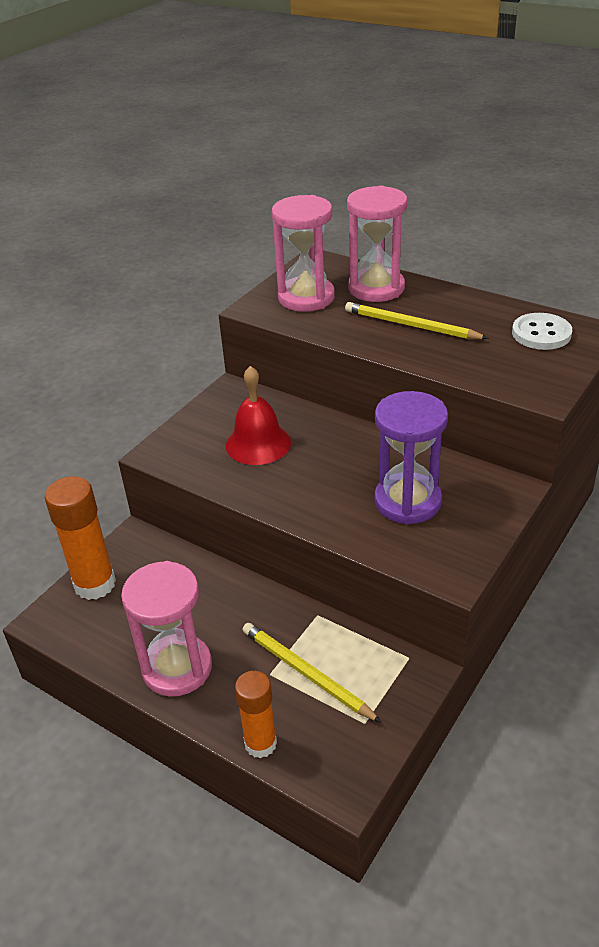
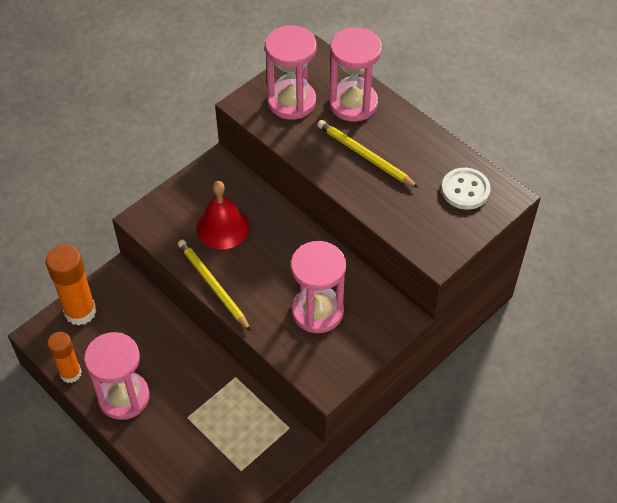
camera: 10 degrees right, 15 degrees up
orange glue stick [235,671,277,758] -> orange glue stick moved to [47,332,82,383]
yellow pencil [243,623,382,723] -> yellow pencil moved to [178,240,251,331]
purple hourglass [374,391,448,525] -> pink hourglass [291,241,346,333]

